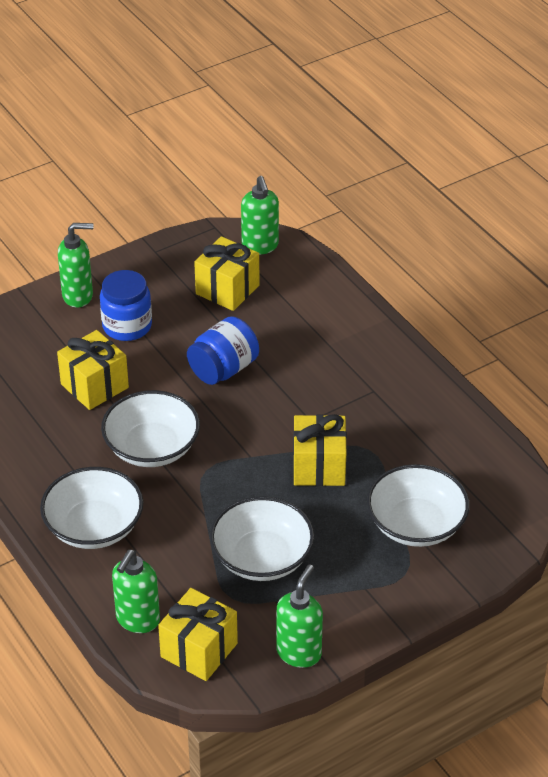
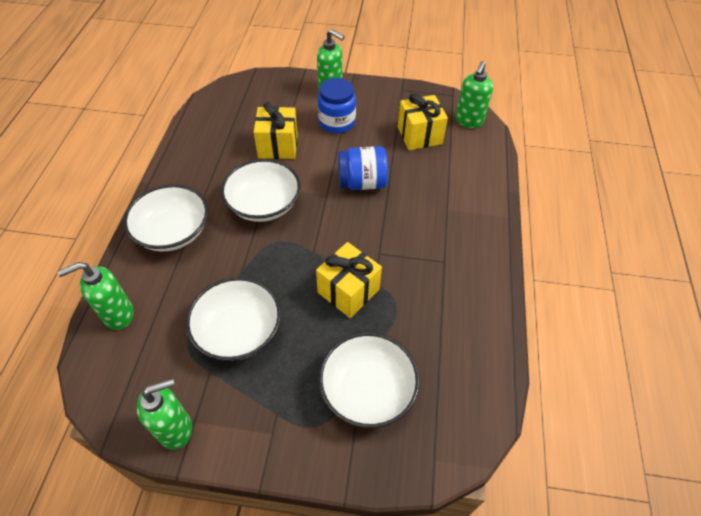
camera: 40 degrees right, 10 degrees up
yellow gift [158,588,238,681] -> none

